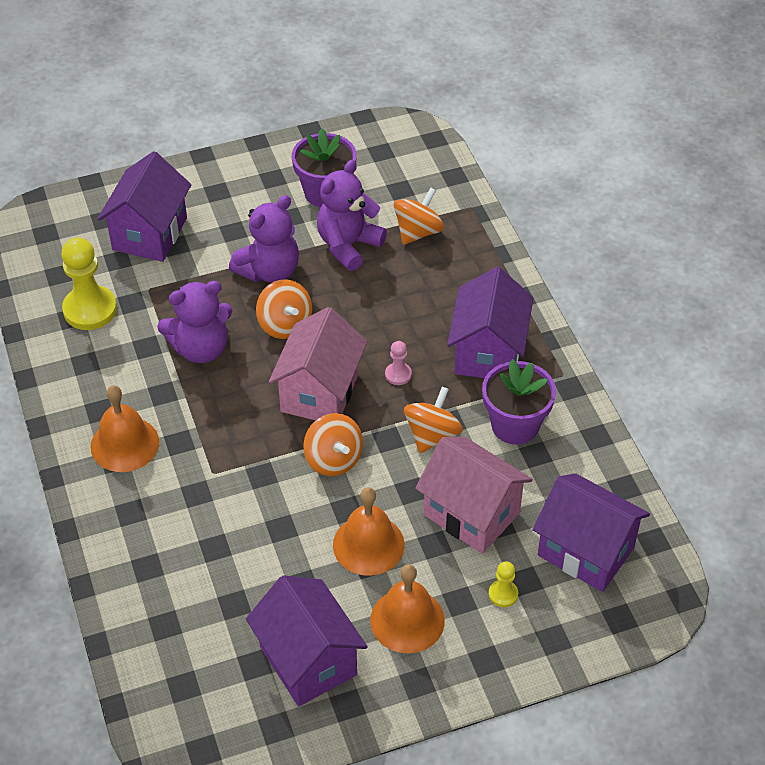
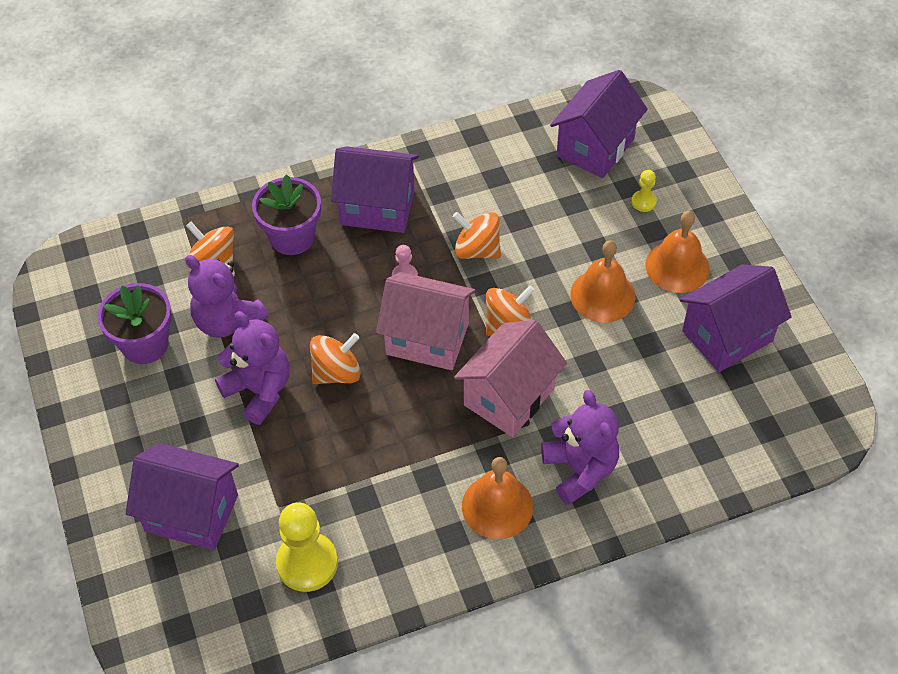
camera: 90 degrees left, 5 degrees up
purple teddy bear [157,281,232,363] -> purple teddy bear moved to [541,390,619,505]
pink house [415,437,533,554] -> pink house moved to [454,320,567,437]
purple flower pot [482,359,556,445] -> purple flower pot moved to [252,174,321,255]

